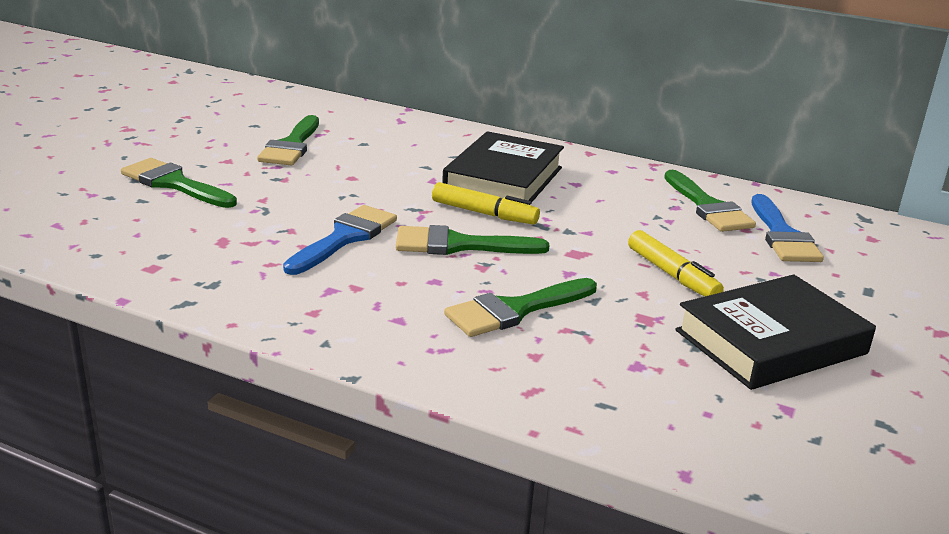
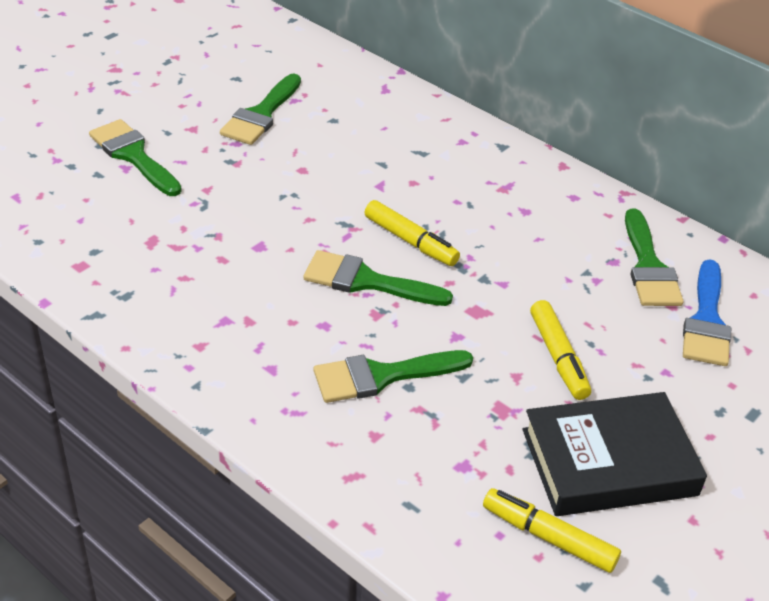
camera: 15 degrees right, 15 degrees up
blue brush [283,205,397,275] -> none
black book [442,131,564,202] -> none
none -> yellow marker [483,488,621,573]

